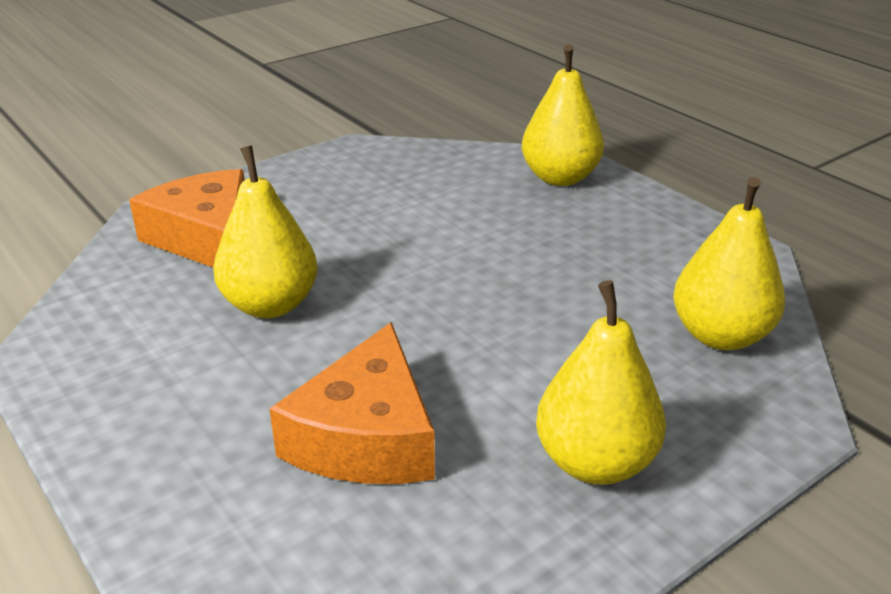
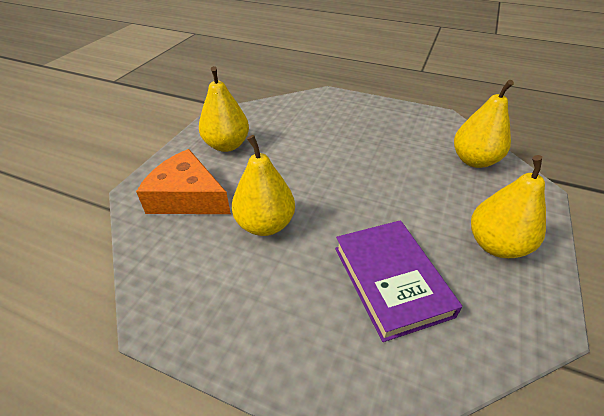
camera: 30 degrees left, 10 degrees up
orange cheese [269,322,435,484] -> purple book [335,220,462,342]
yellow pear [521,44,604,186] -> yellow pear moved to [199,66,249,152]

